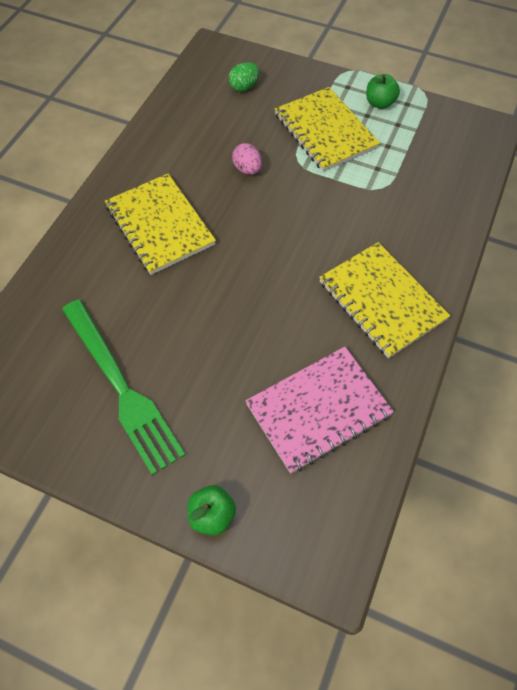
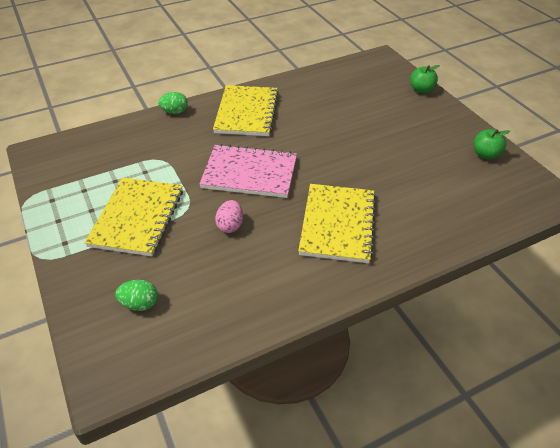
camera: 140 degrees left, 15 degrees down
green fork [62,299,185,475] -> none
pink notebook [245,347,394,474] -> pink notebook moved to [199,144,297,198]
green apple [366,74,400,109] -> green apple moved to [474,129,510,160]
none -> green egg [158,92,188,114]

